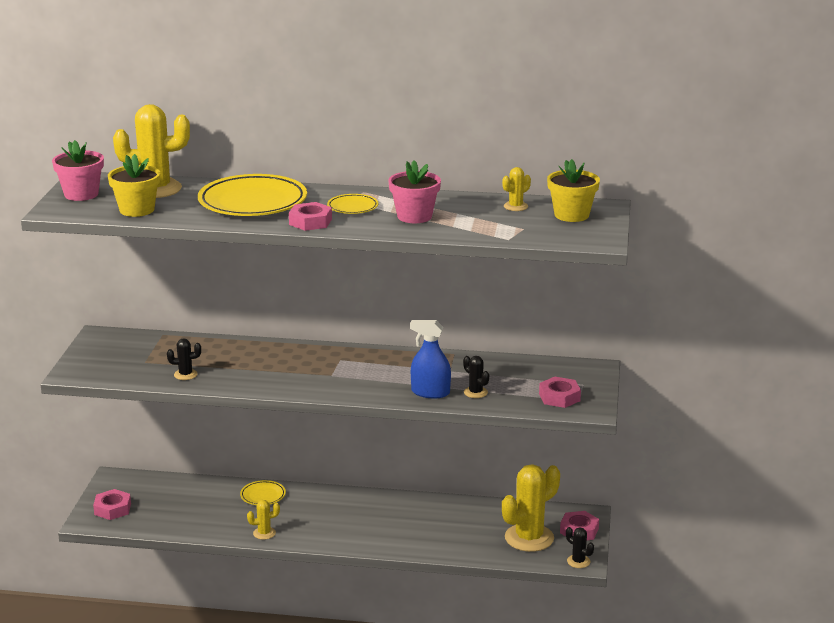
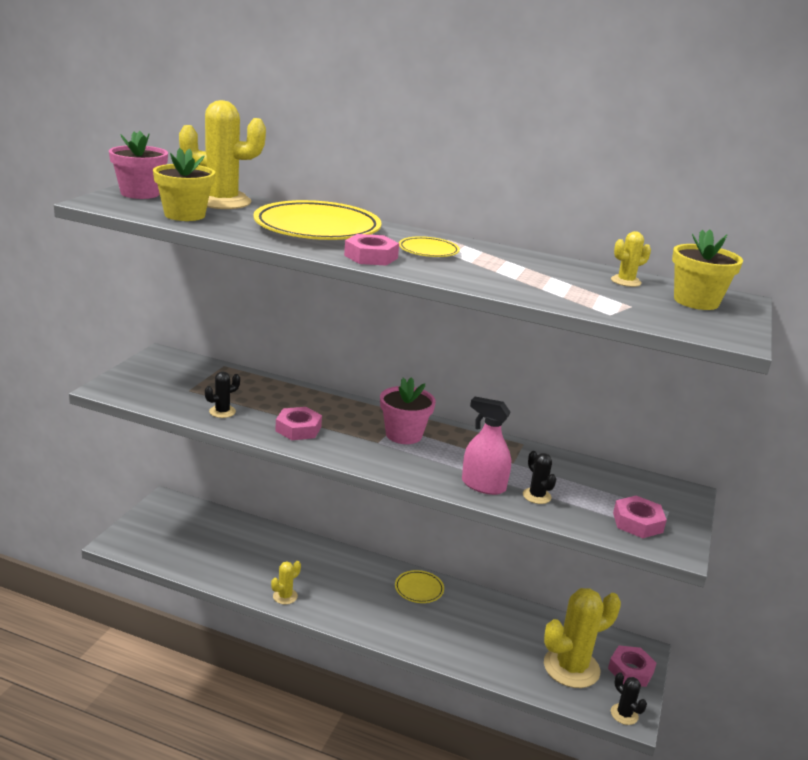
camera: 10 degrees right, 0 degrees up
pink nut [93,489,131,520] -> pink nut moved to [275,407,322,440]
black cactus [167,338,201,380] -> black cactus turned 45 degrees counterclockwise [205,371,240,418]
yellow plate [240,480,286,505] -> yellow plate moved to [395,570,444,603]
yellow cactus [247,500,280,540] -> yellow cactus turned 45 degrees counterclockwise [271,561,301,605]
pink flower pot [388,160,441,223] -> pink flower pot moved to [380,377,436,444]
blue spray bottle [410,320,451,398] -> pink spray bottle [462,397,511,495]

